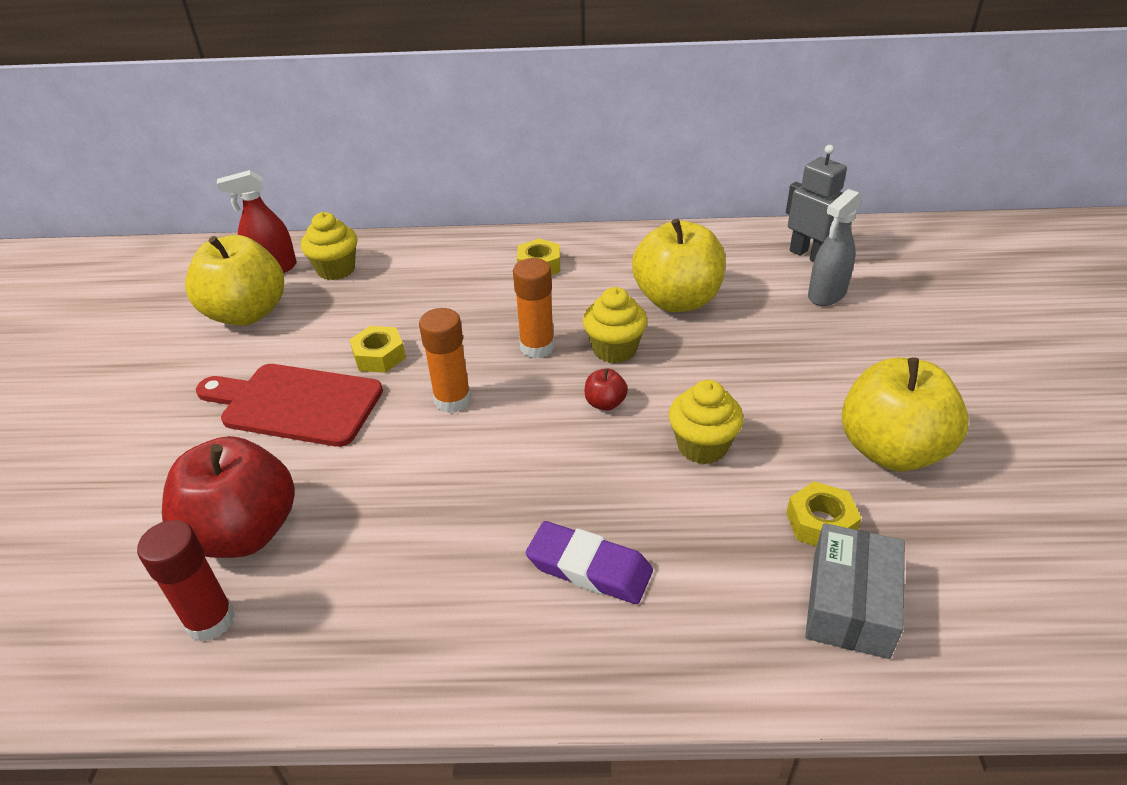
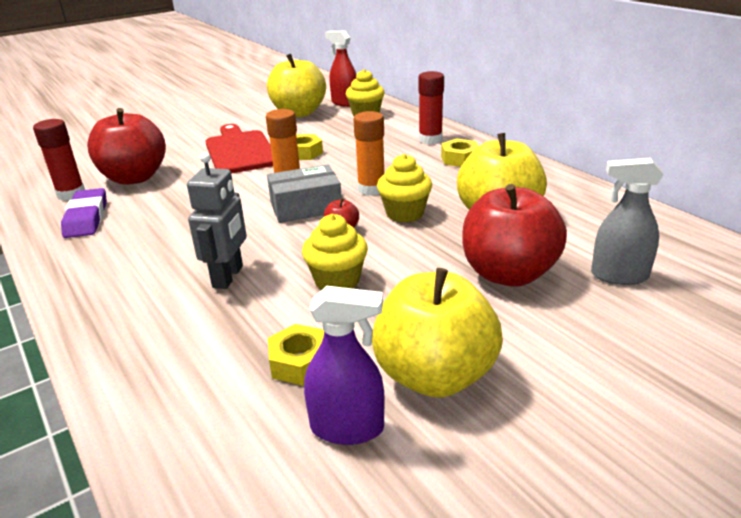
camera: 55 degrees right, 10 degrees down
purple eraser [526,521,653,604] -> purple eraser moved to [61,188,107,238]
grey robot [786,145,851,262] -> grey robot moved to [187,152,247,289]
grey box [805,523,905,659] -> grey box moved to [267,164,342,223]
none -> purple spray bottle [304,286,385,445]
none -> red glue stick [418,71,444,144]
none -> red apple [462,184,567,287]

